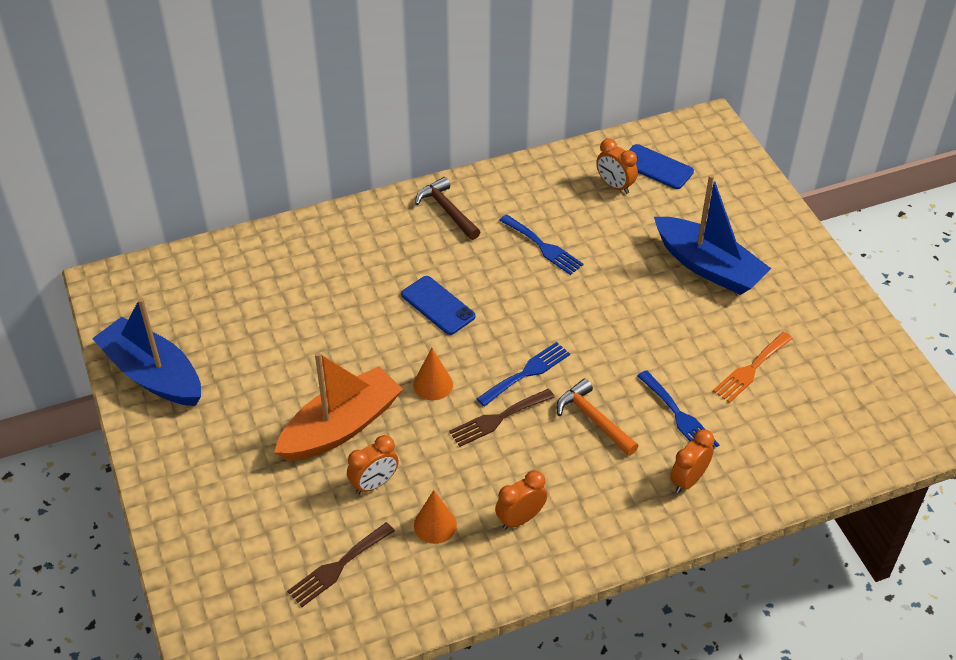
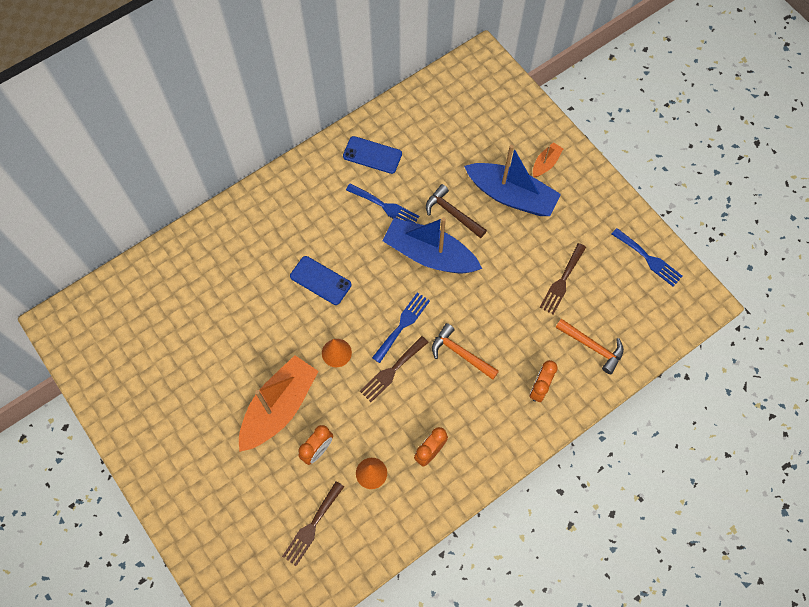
camera: 15 degrees left, 20 degrees up
blue boat [92,298,201,406] -> blue boat moved to [382,217,482,274]
brown hammer [415,177,480,240] -> brown hammer moved to [426,184,487,238]
orange clock [596,139,638,194] -> none
blue phone [629,144,694,189] -> blue phone moved to [343,136,402,174]
blue fork [637,370,719,448] -> blue fork moved to [612,228,683,287]
orange fork [713,332,793,403] -> brown fork [539,243,586,315]
none -> orange boat [533,142,563,178]
none -> orange hammer [555,319,624,374]

